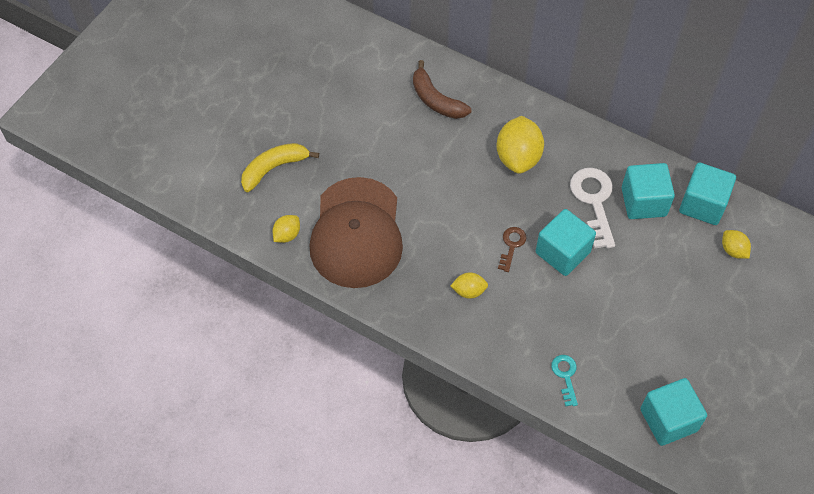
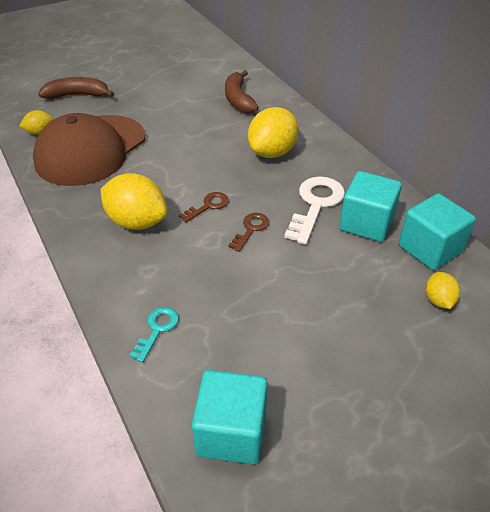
camera: 30 degrees right, 15 degrees down
yellow banana [241,143,319,192] -> brown banana [38,77,114,99]
yellow lemon [450,272,488,299] -> yellow lemon [100,173,167,230], size x1.93
turquoise cube [536,209,596,276] -> brown key [228,213,269,252]

